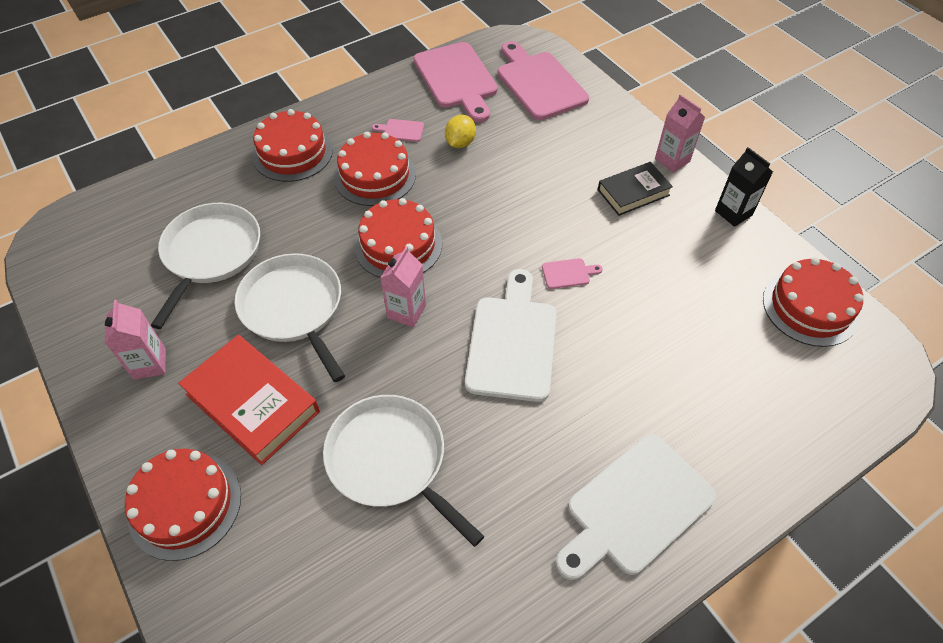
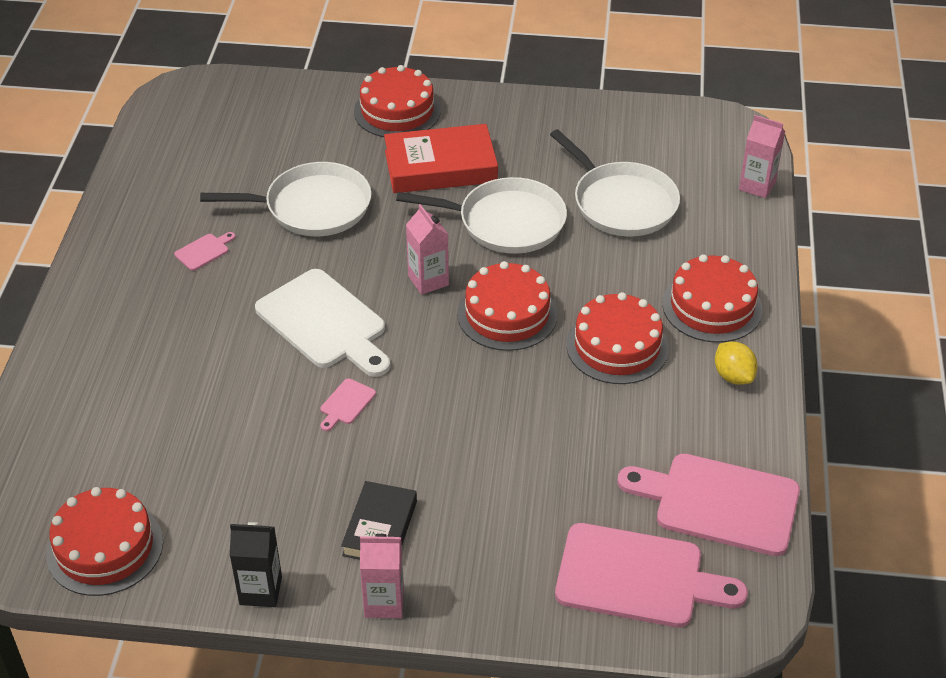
camera: 130 degrees right, 10 degrees down
pink carton [104,300,166,380] -> pink carton moved to [739,115,785,198]
pink cutting board [372,119,424,142] -> pink cutting board moved to [174,232,236,271]
yellow lemon [445,115,476,148] -> yellow lemon moved to [715,341,758,385]
white cutting board [555,434,716,580] -> none

